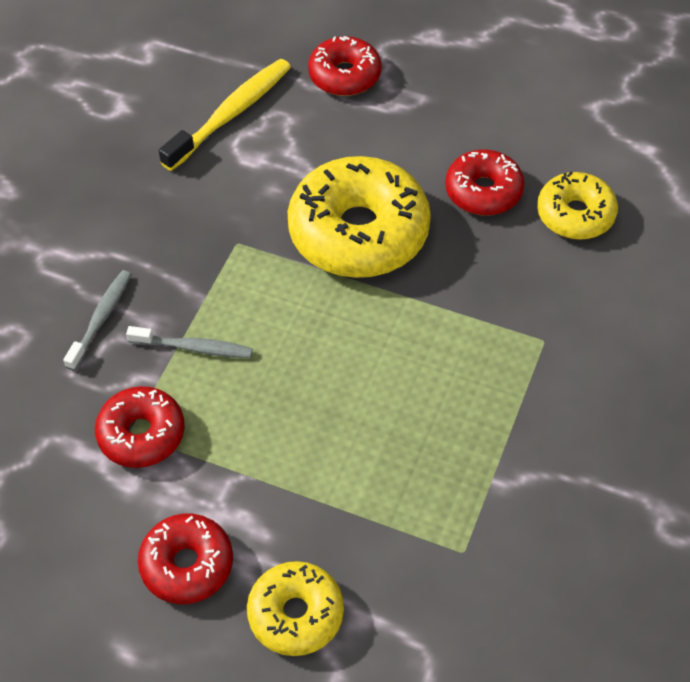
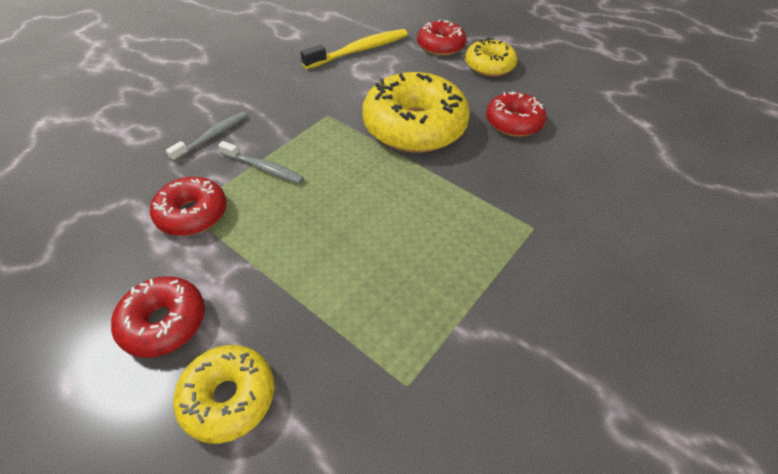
camera: 15 degrees right, 5 degrees down
yellow donut [537,172,618,240] -> yellow donut moved to [465,38,517,77]

